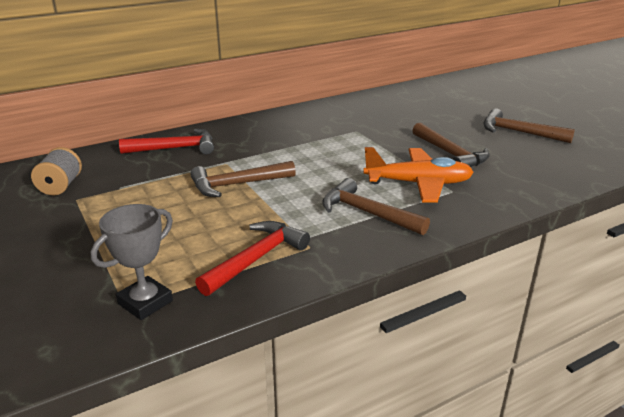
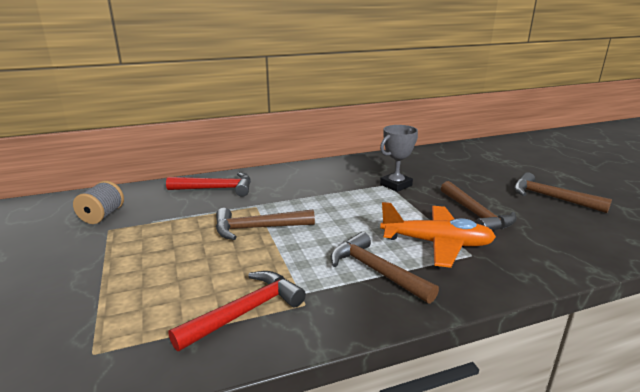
camera: 10 degrees right, 5 degrees down
grey trophy [91,204,173,320] -> grey trophy moved to [380,125,418,192]

